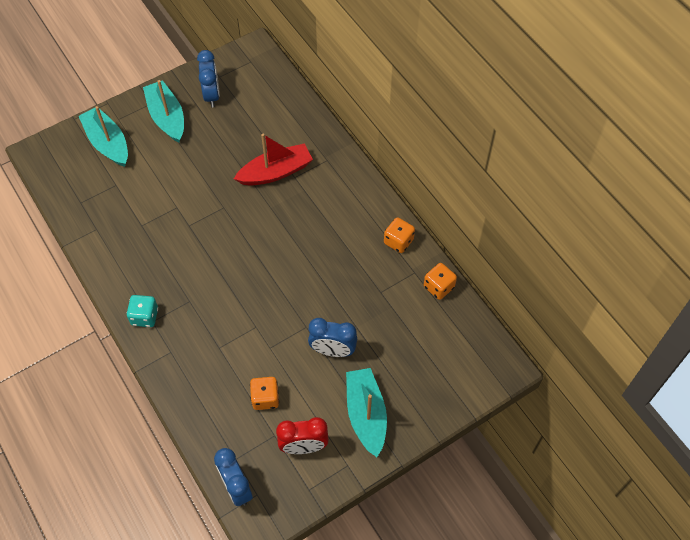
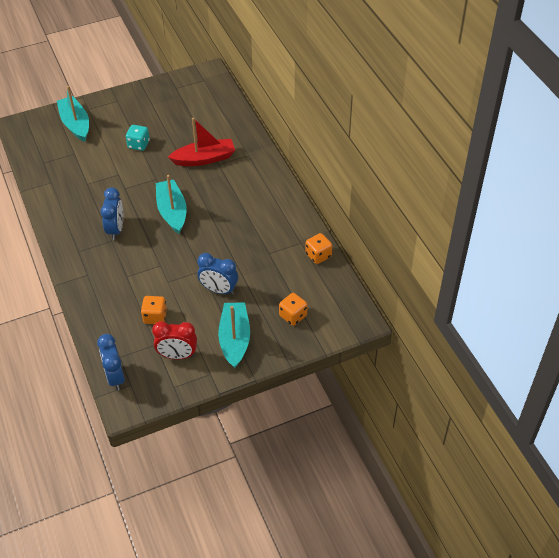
camera: 10 degrees right, 10 degrees down
turquoise dice [126,295,158,327] -> turquoise dice moved to [126,125,150,151]
turquoise boat [143,80,184,142] -> turquoise boat moved to [156,175,187,234]
blue clock [197,50,220,107] -> blue clock moved to [101,187,123,240]
orange dice [384,217,415,253] -> orange dice moved to [279,293,307,326]

